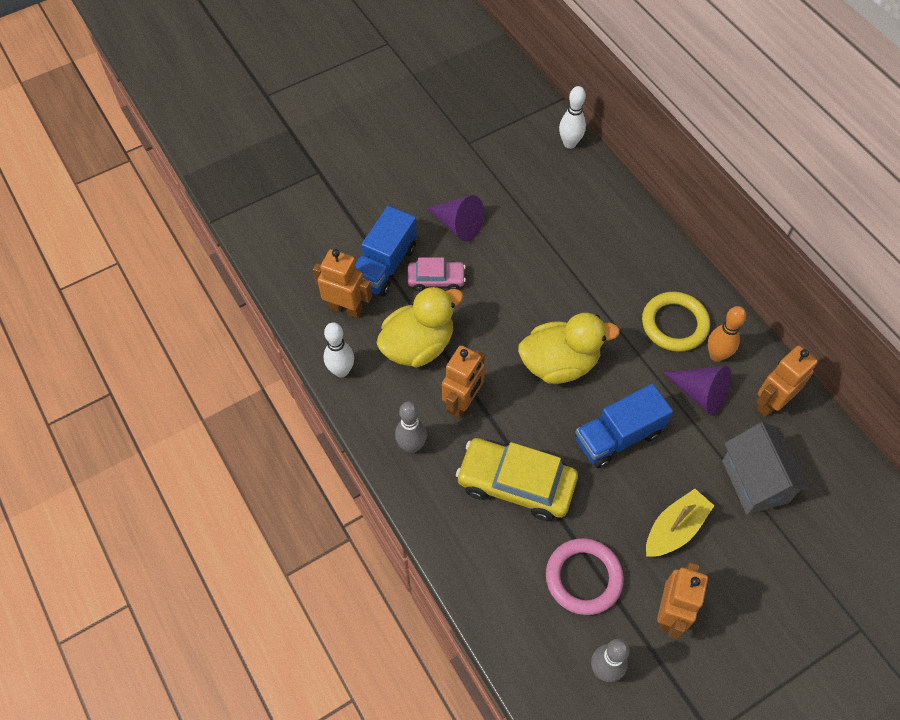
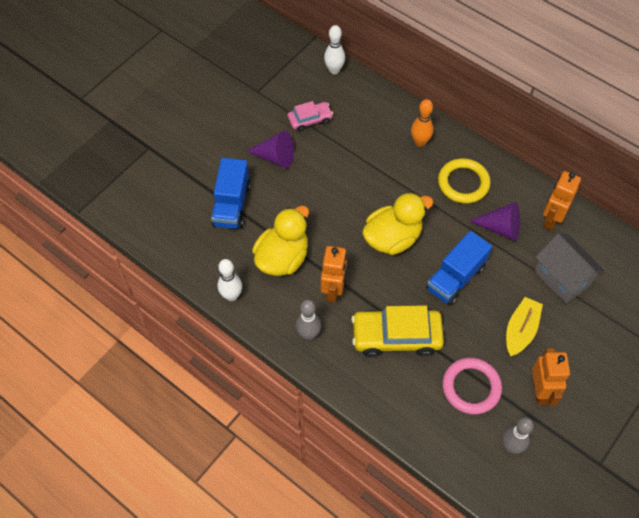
camera: 20 degrees left, 0 degrees up
orange robot [313,249,372,318] -> none
pink car [408,257,466,291] -> pink car moved to [287,101,333,132]
orange bowling pin [708,306,746,362] -> orange bowling pin moved to [411,99,433,147]

